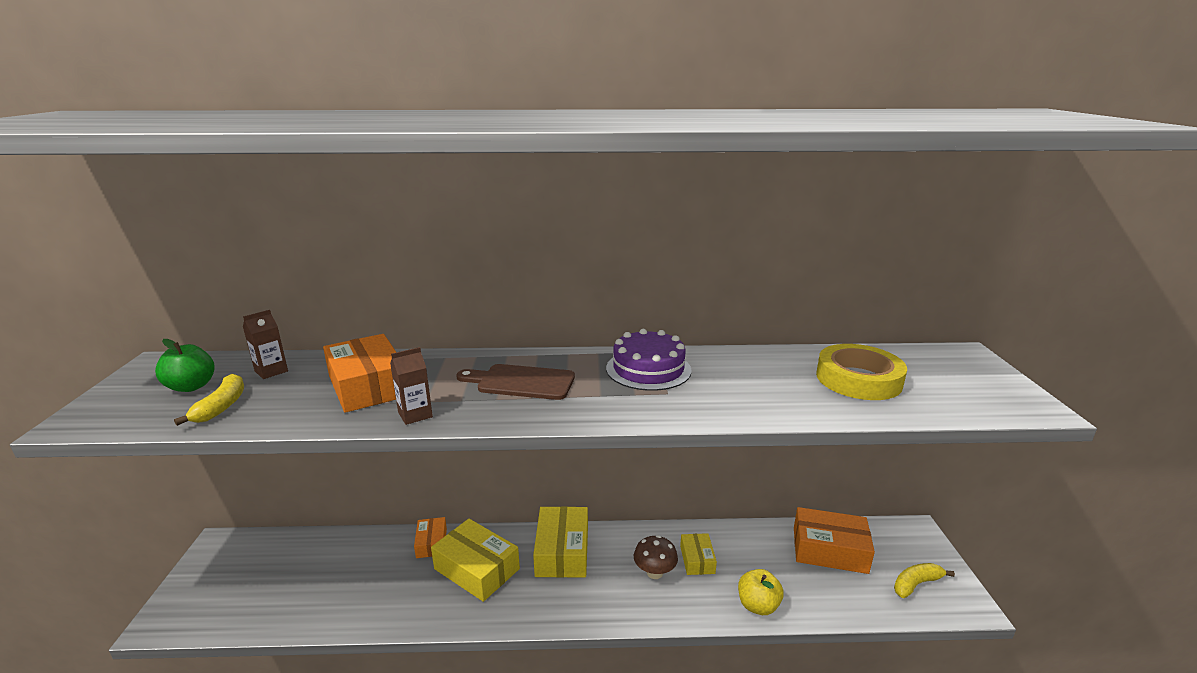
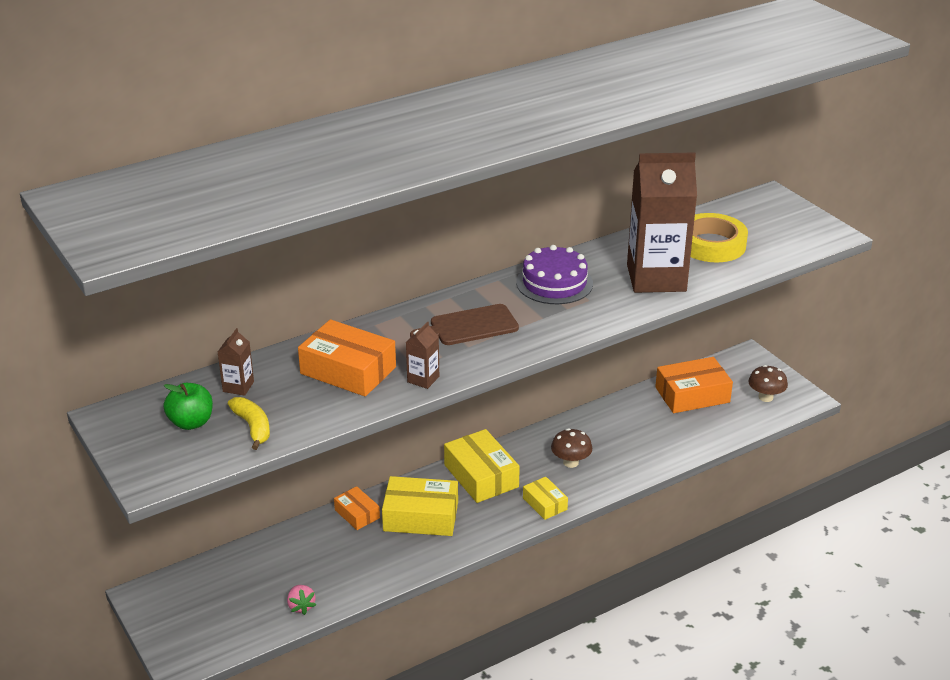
camera: 30 degrees left, 10 degrees up
yellow box [680,533,717,575] -> yellow box moved to [523,477,568,520]
yellow apple [738,569,784,615] -> none
yellow banana [894,563,955,598] -> brown mushroom [748,365,788,402]
none -> pink strawberry [287,585,316,615]
none -> brown carton [627,152,697,293]

